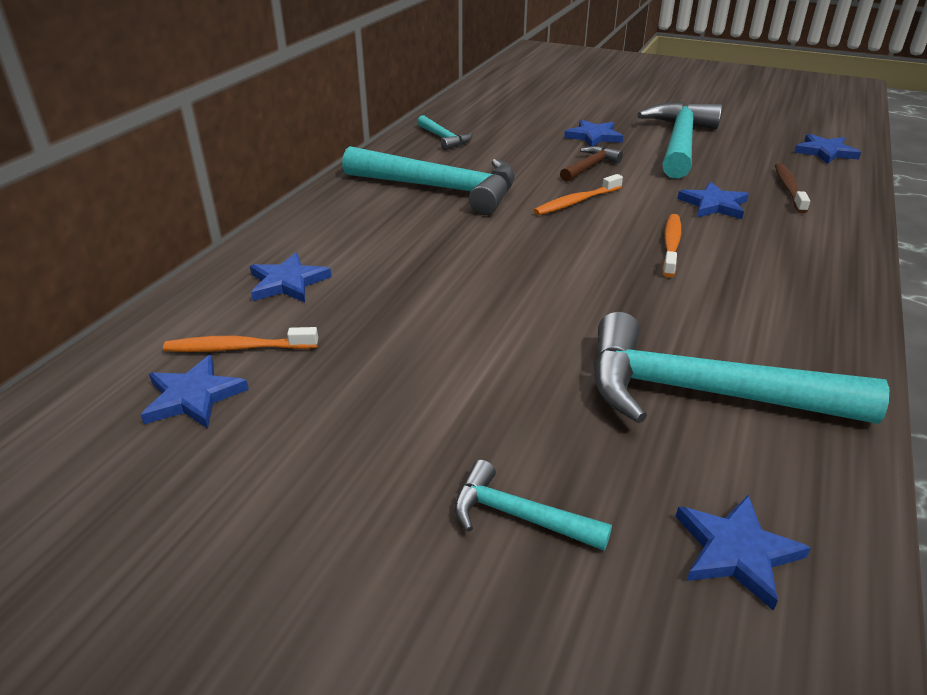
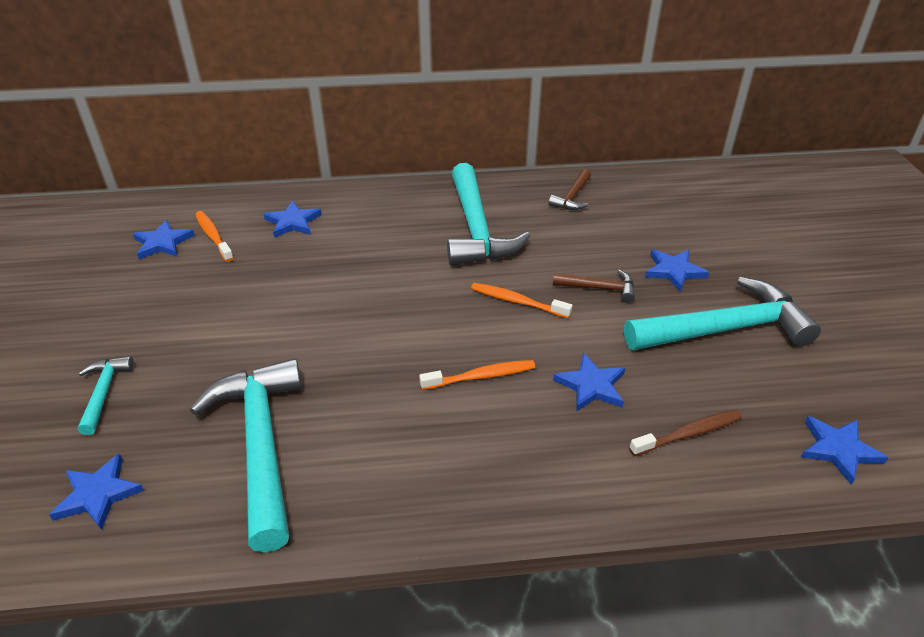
camera: 60 degrees right, 5 degrees up
turquoise hammer [417,115,472,150] -> brown hammer [548,169,591,210]

